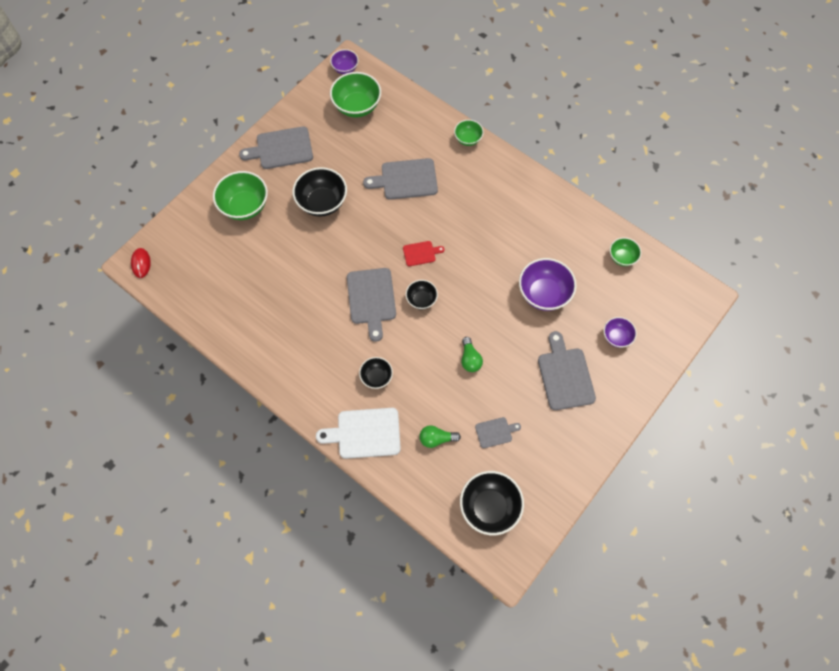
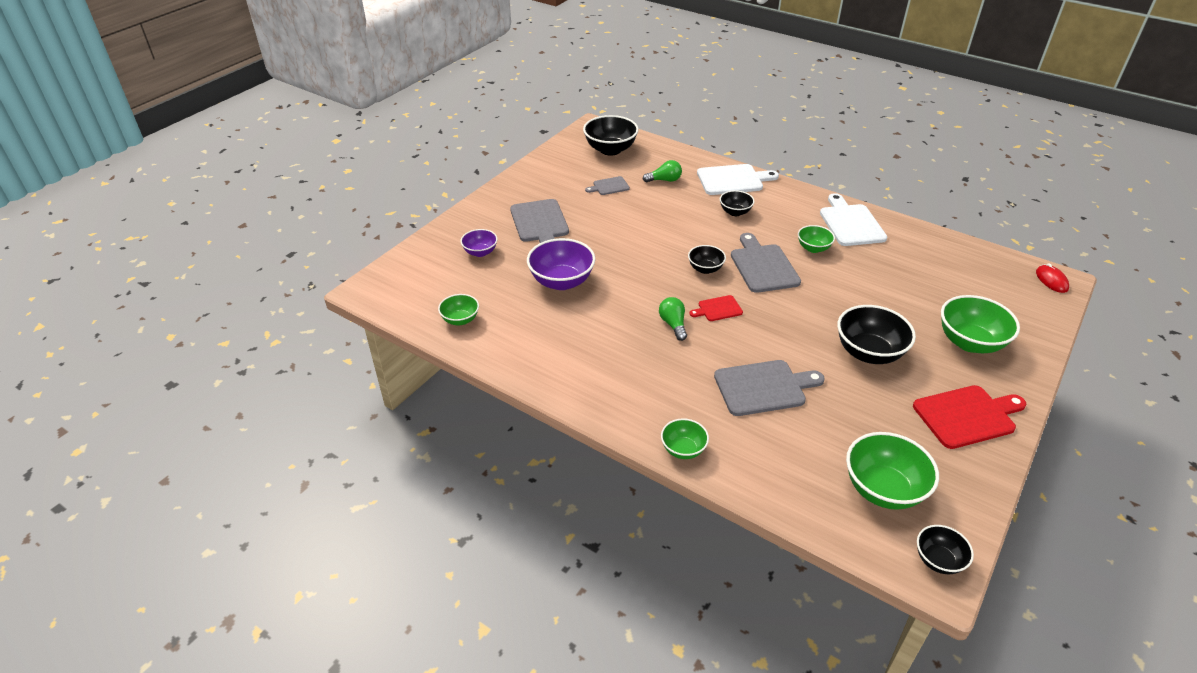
camera: 175 degrees right, 25 degrees down
grey cutting board [239,126,313,169] -> red cutting board [913,385,1026,449]
purple bowl [330,49,359,74] -> black bowl [917,525,974,574]
green light bulb [461,337,483,372] -> green light bulb moved to [659,297,687,341]
none -> green bowl [798,225,835,253]
none -> white cutting board [820,193,887,246]

